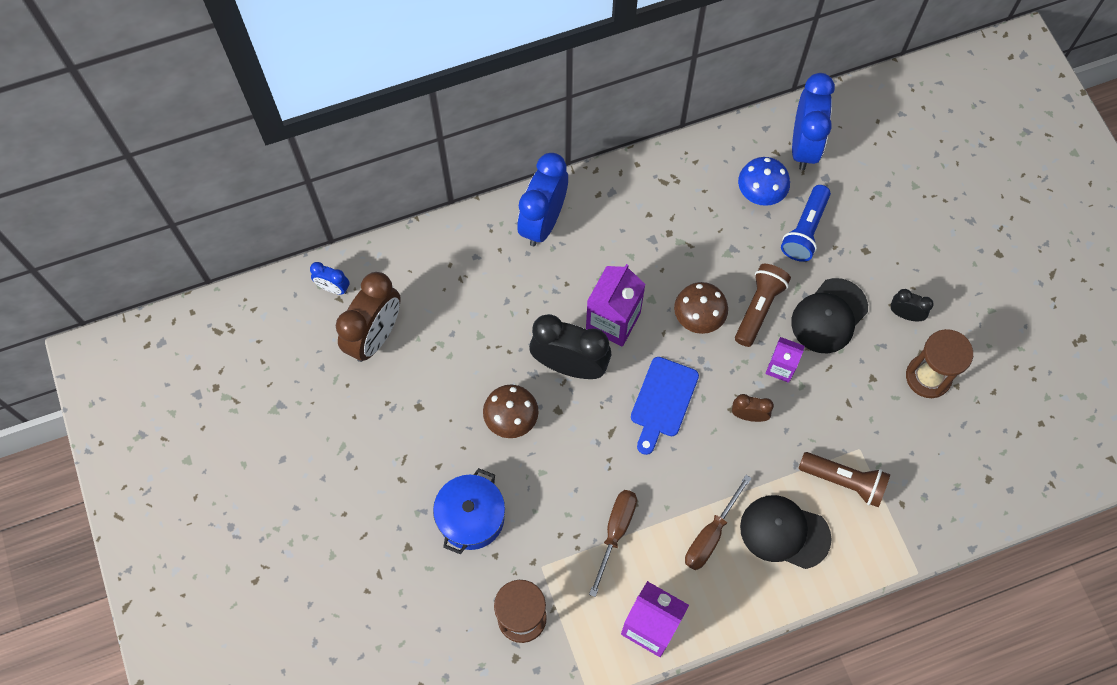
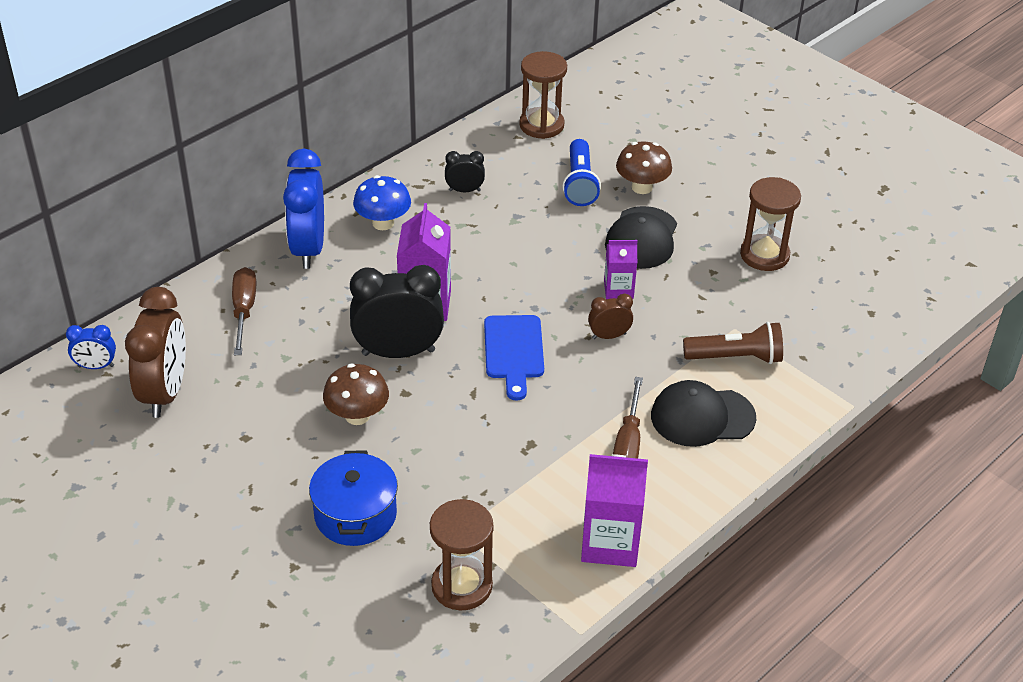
camera: 25 degrees left, 25 degrees down
brown screwdriver [589,490,637,597] -> brown screwdriver moved to [232,267,256,355]
brown mushroom [674,282,728,334] -> brown mushroom moved to [616,142,672,194]
brown flashlight [735,264,791,347] -> none
blue mushroom [738,157,790,206] -> blue mushroom moved to [353,175,411,230]
blue clock [792,73,835,170] -> brown hourglass [519,51,567,139]
black clock [891,289,934,321] -> black clock moved to [445,151,485,192]

